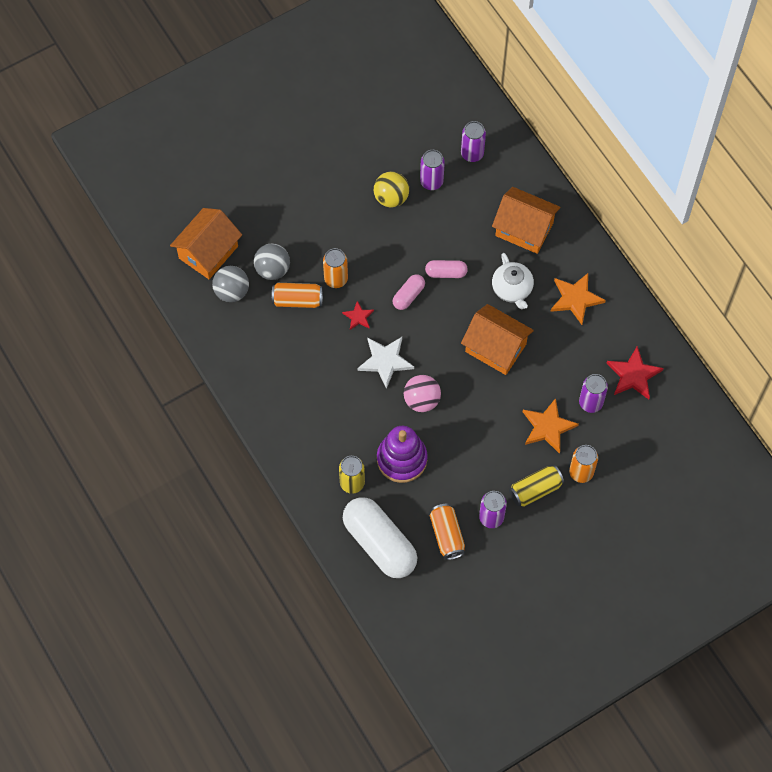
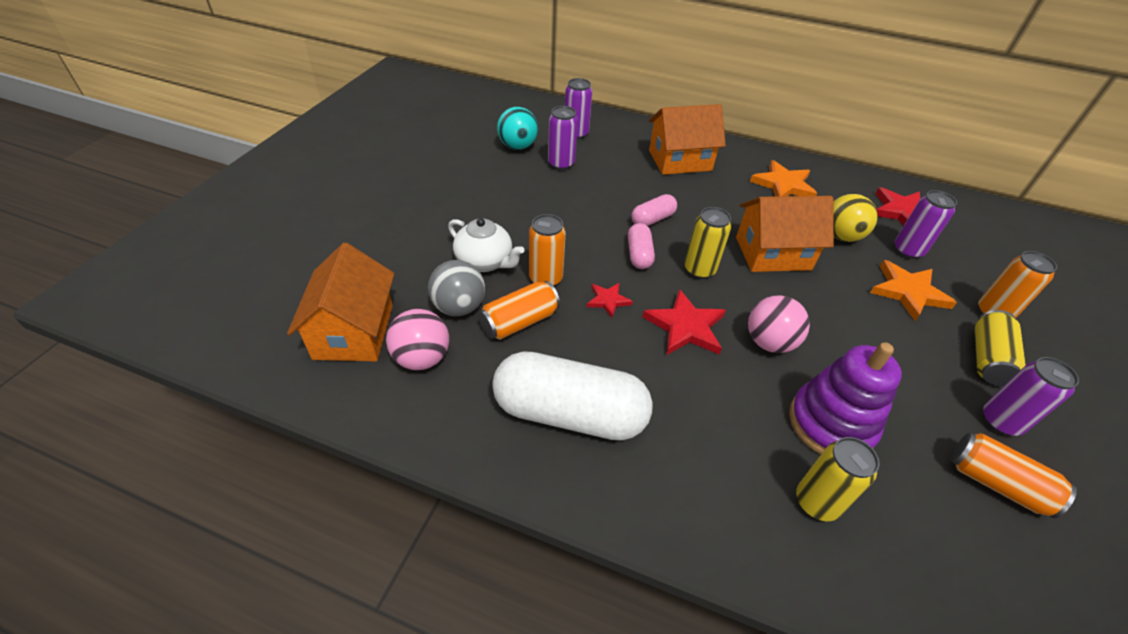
camera: 40 degrees left, 20 degrees down
grey ball [212,266,249,302] -> pink ball [386,309,449,370]
white capsule [343,497,417,578] -> white capsule moved to [492,351,653,441]
white star [358,337,414,389] -> red star [642,289,726,355]
yellow ball [374,172,409,208] -> yellow ball moved to [833,194,878,242]
white teapot [492,253,534,309] -> white teapot moved to [448,218,524,272]
none -> turquoise ball [497,107,538,150]
none -> yellow can [684,207,731,279]

